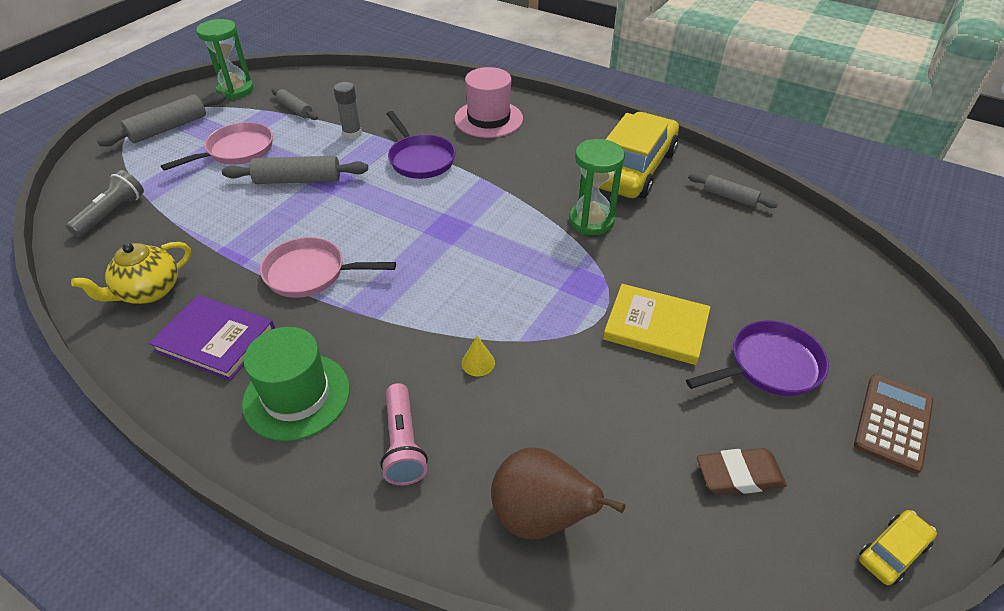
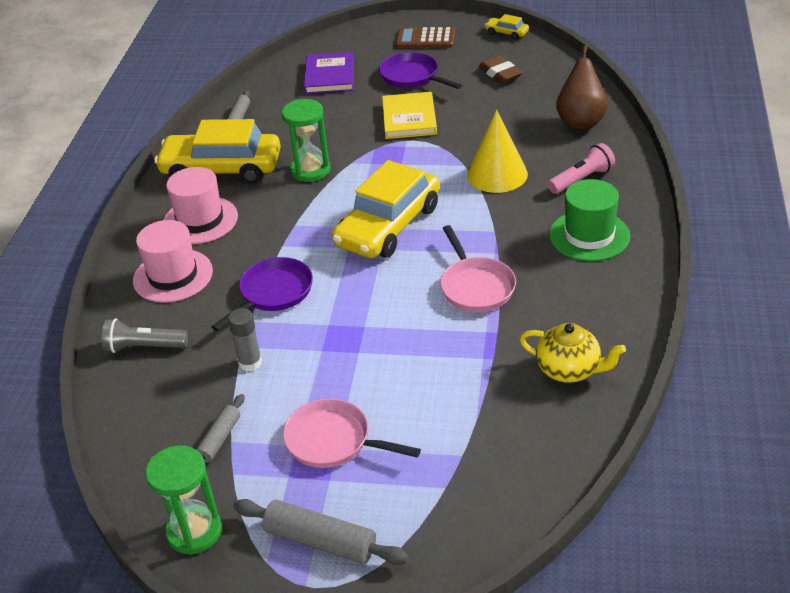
camera: 110 degrees left, 5 degrees down
grey flashlight [66,170,144,237] -> grey flashlight moved to [102,319,188,353]
purple book [149,295,275,380] -> purple book moved to [304,52,354,94]
grey rolling pin [222,156,368,184] -> none
yellow cone [461,336,495,376] -> yellow cone [467,110,528,193], size x2.45
none -> pink hat [163,167,238,244]
none -> yellow car [332,160,440,258]

